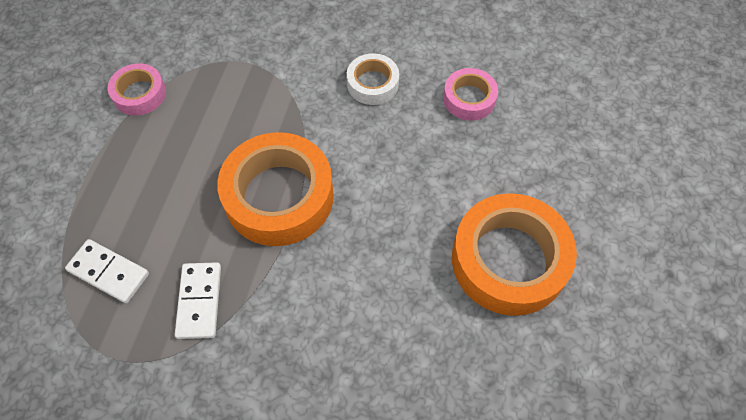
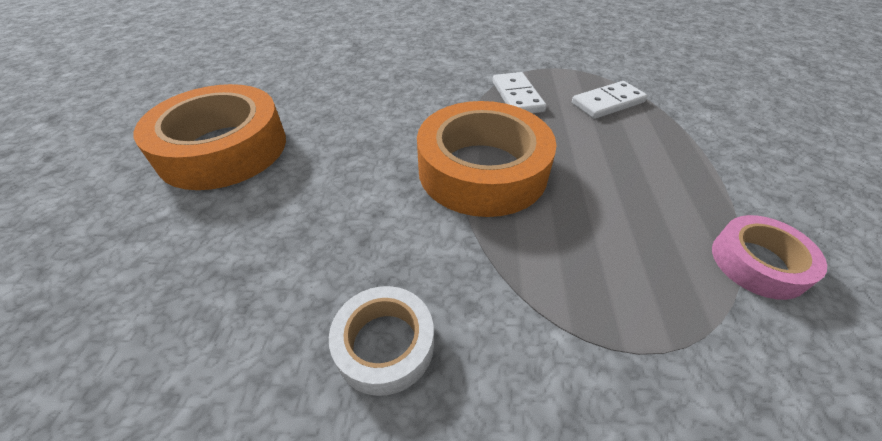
camera: 170 degrees right, 15 degrees down
white domino [65,239,149,303] -> white domino turned 45 degrees counterclockwise [572,81,648,119]
pink tape [443,68,498,121] -> none

